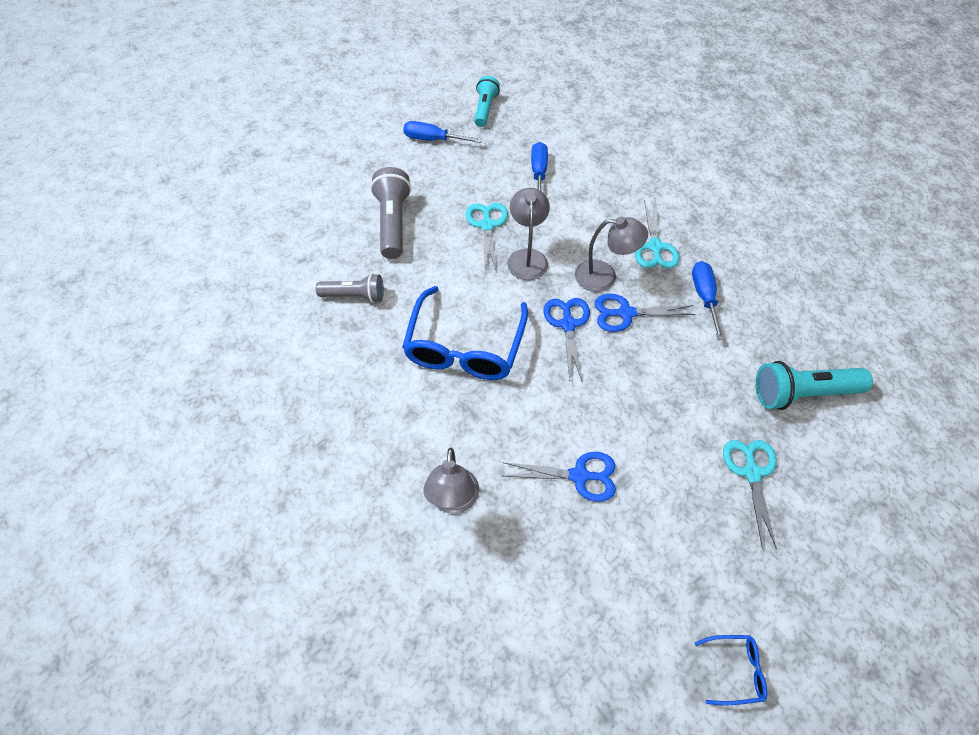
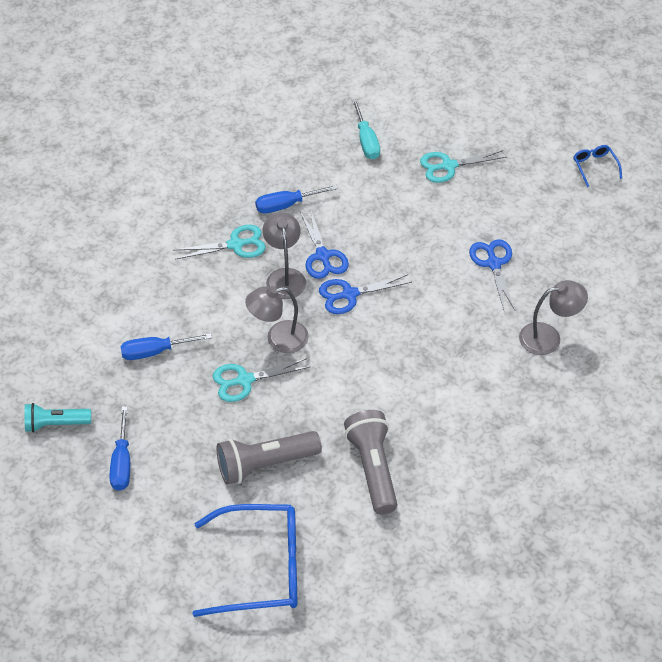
camera: 105 degrees left, 5 degrees down
grey flashlight [316,274,384,303] -> grey flashlight [344,410,397,514], size x1.52
blue glasses [402,286,528,380] -> blue glasses moved to [193,504,297,617]
turquoise flashlight [755,361,873,410] -> turquoise screwdriver [352,99,380,160]

